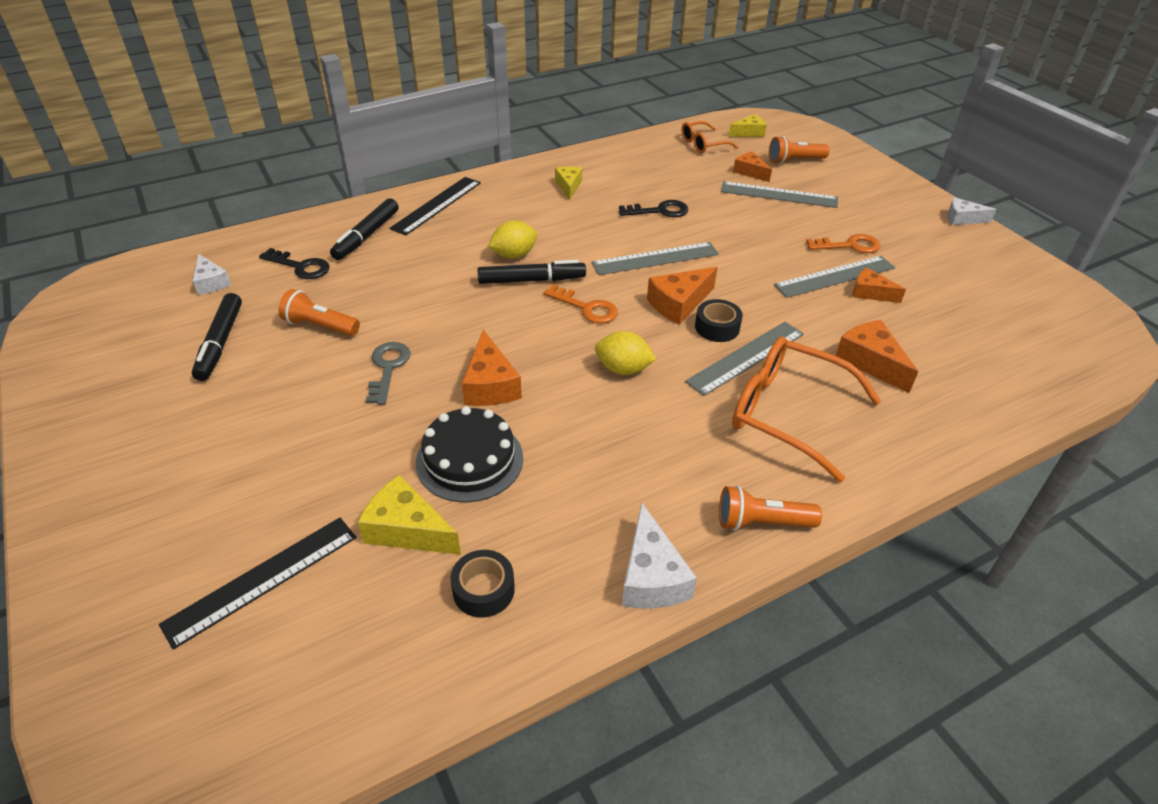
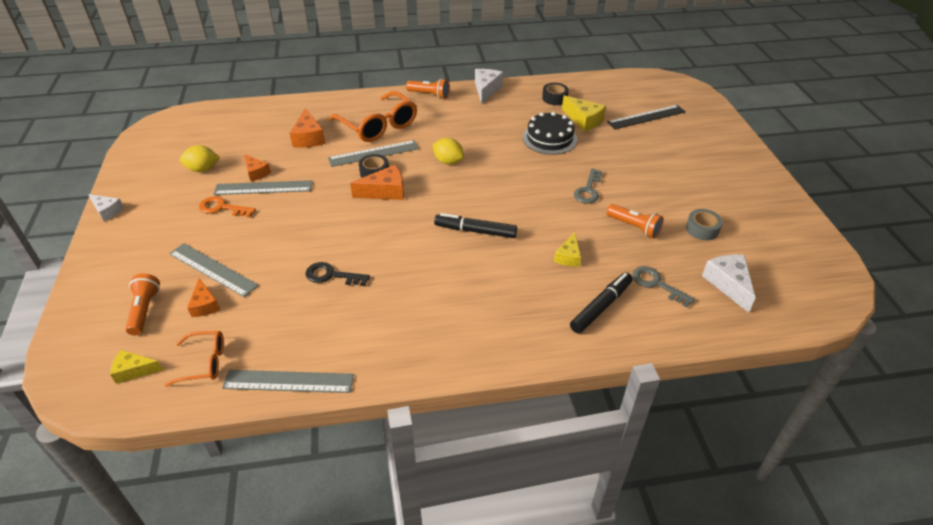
camera: 160 degrees left, 0 degrees up
black marker [192,293,242,381] -> grey tape [686,209,723,240]
white cheese [193,254,231,295] -> white cheese [702,254,755,313], size x1.52
black key [259,248,330,279] -> grey key [632,266,695,308]
black ruler [390,177,481,235] -> none
orange cheese [462,330,522,406] -> none
yellow lemon [488,221,537,259] -> yellow lemon moved to [180,145,220,172]
orange key [543,284,618,324] -> none
yellow cheese [555,167,582,200] -> yellow cheese moved to [554,232,581,267]
grey ruler [592,242,719,275] -> grey ruler moved to [222,370,354,393]
orange flashlight [769,136,830,164] -> orange flashlight turned 105 degrees counterclockwise [126,273,160,335]

